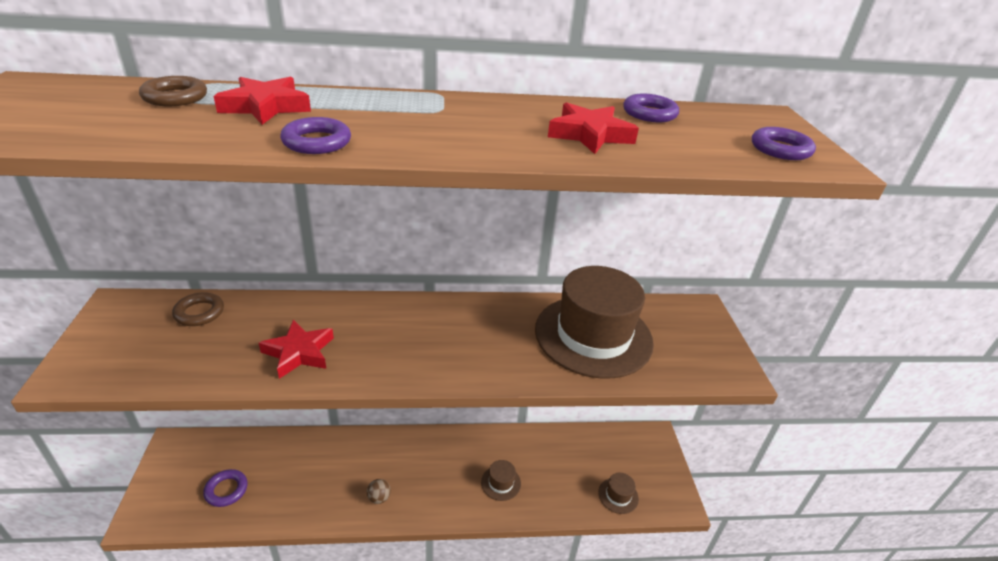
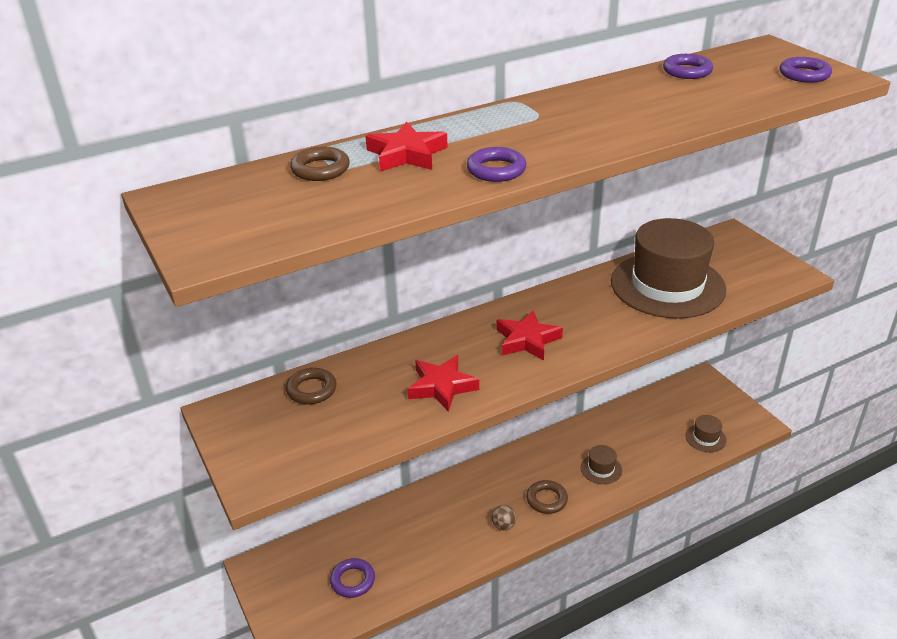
camera: 20 degrees left, 0 degrees up
red star [548,102,639,154] -> red star moved to [496,310,563,361]
none -> brown ring [526,480,568,514]

